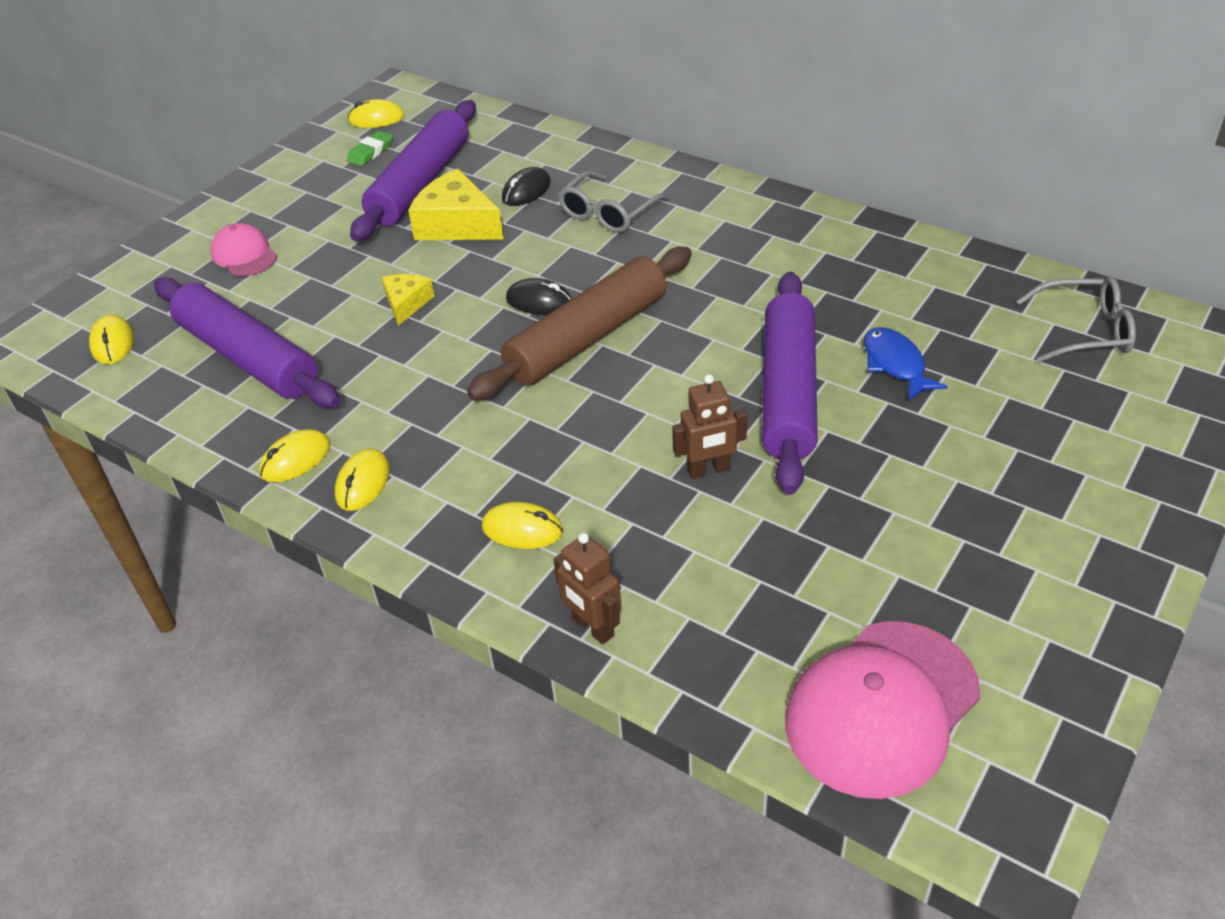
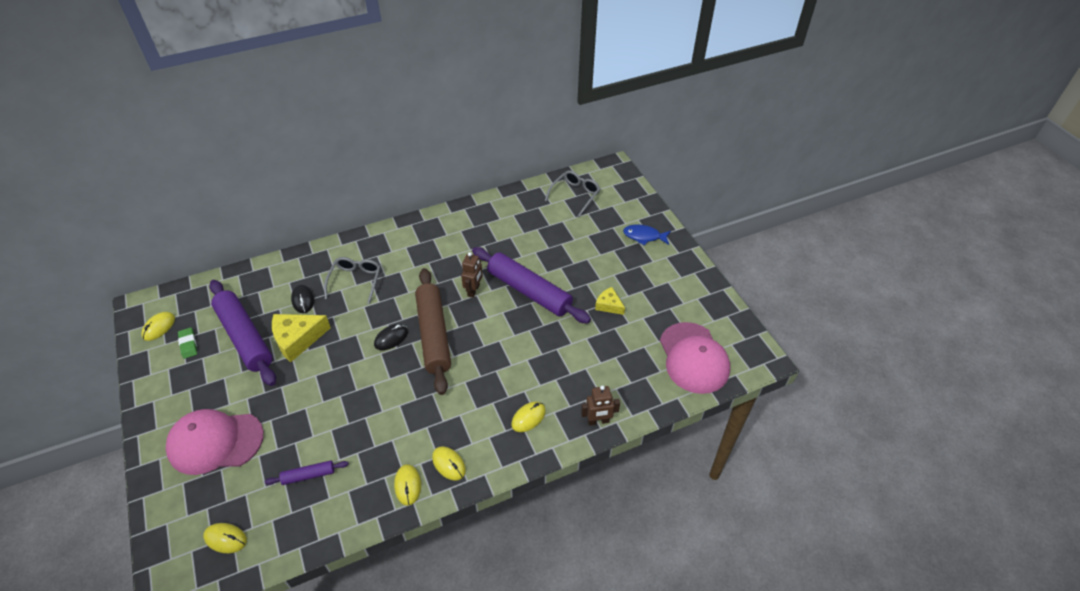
camera: 60 degrees left, 5 degrees up
purple rolling pin [154,277,340,408] -> purple rolling pin [265,460,349,485], size x0.45
pink cap [211,223,277,276] -> pink cap [166,409,264,475], size x1.84
yellow cheese [382,274,434,326] -> yellow cheese moved to [595,287,625,315]
grey glasses [558,171,670,233] -> grey glasses turned 150 degrees counterclockwise [324,257,381,304]
brown robot [672,374,747,479] -> brown robot moved to [461,252,483,298]
blue fish [864,327,948,401] -> blue fish moved to [623,224,671,246]

